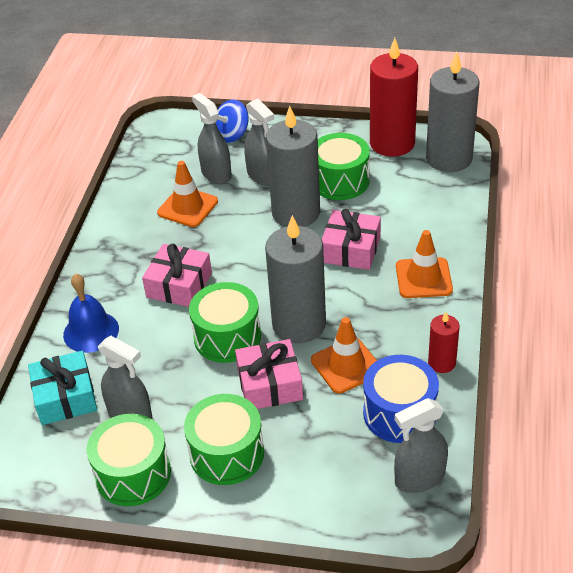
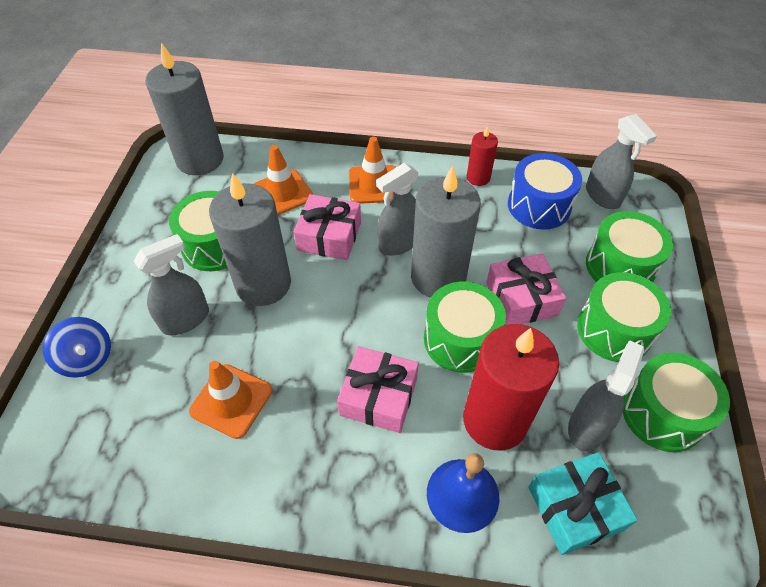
camera: 95 degrees left, 10 degrees up
grey spray bottle [192,93,232,184] -> grey spray bottle moved to [376,163,419,256]
orange traffic cone [311,317,377,394] -> orange traffic cone moved to [254,145,314,215]
red candle [370,38,418,157] -> red candle moved to [463,324,559,451]
none -> green drum [586,211,673,282]

